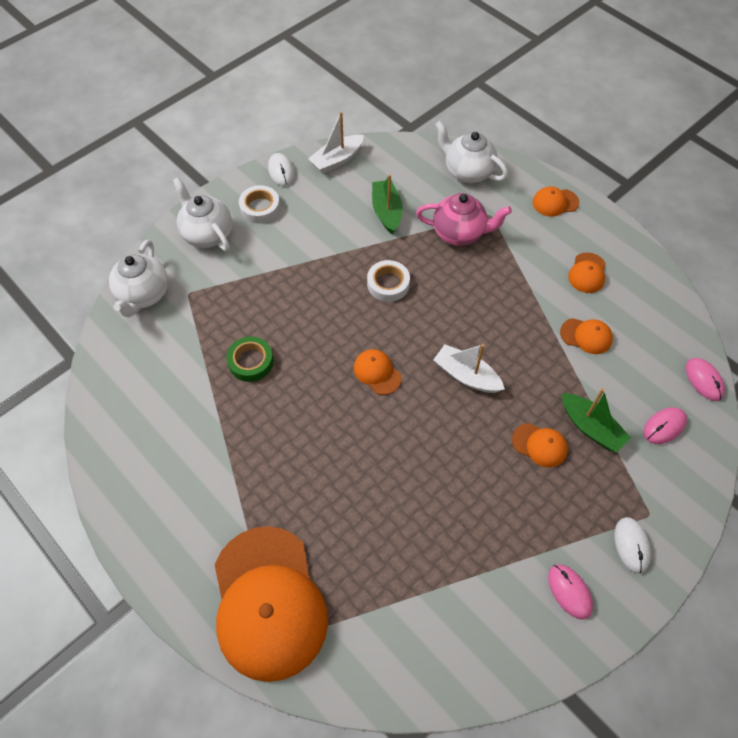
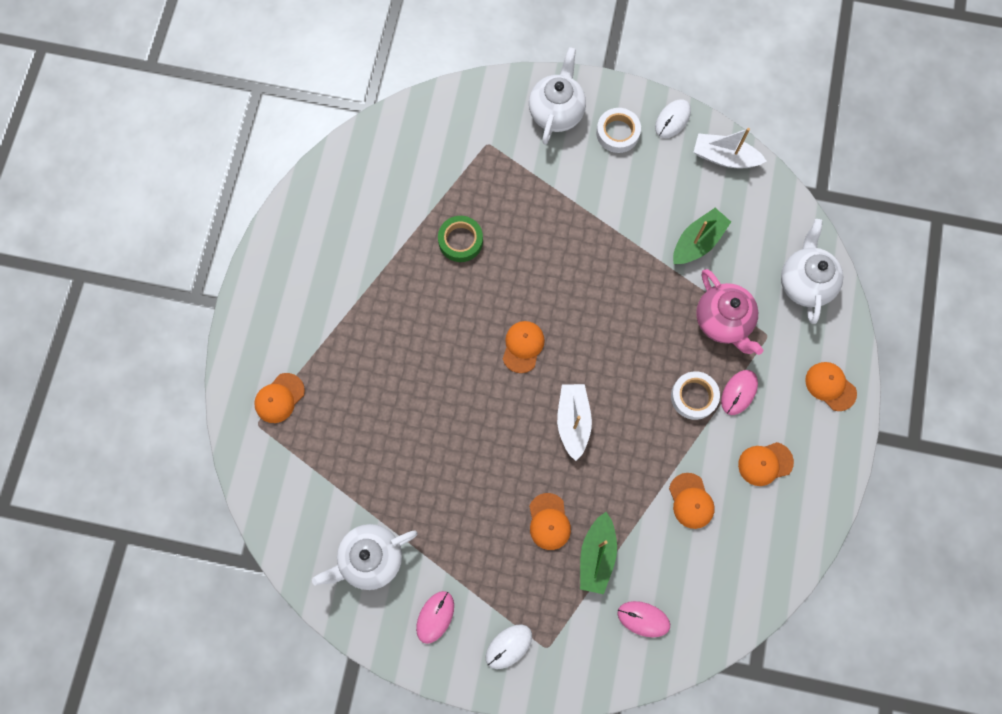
camera: 55 degrees right, 15 degrees up
white teapot [109,240,168,317] -> white teapot moved to [312,524,417,590]
orange cap [214,526,328,682] -> orange cap [254,373,305,423], size x0.41
white tape [367,260,410,302] -> white tape moved to [671,371,720,420]
pink mouse [686,358,725,401] -> pink mouse moved to [721,370,758,415]

